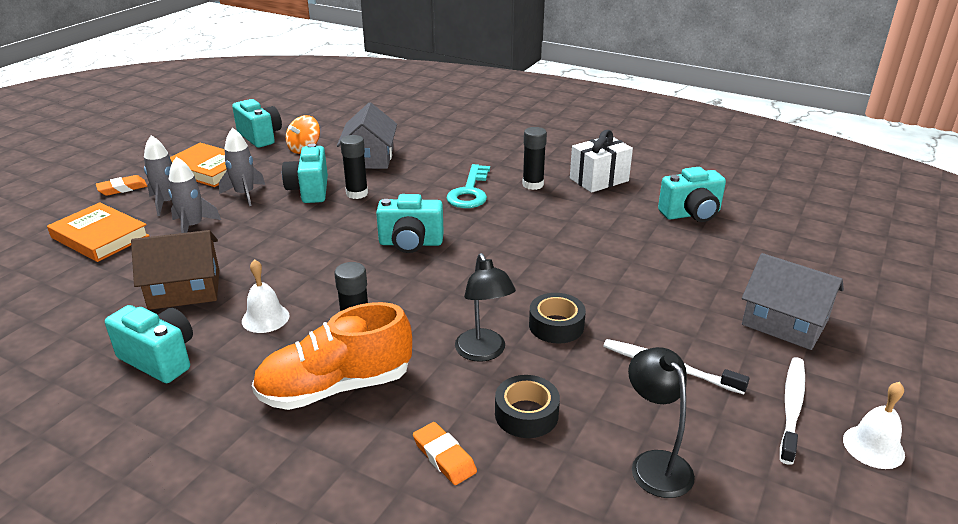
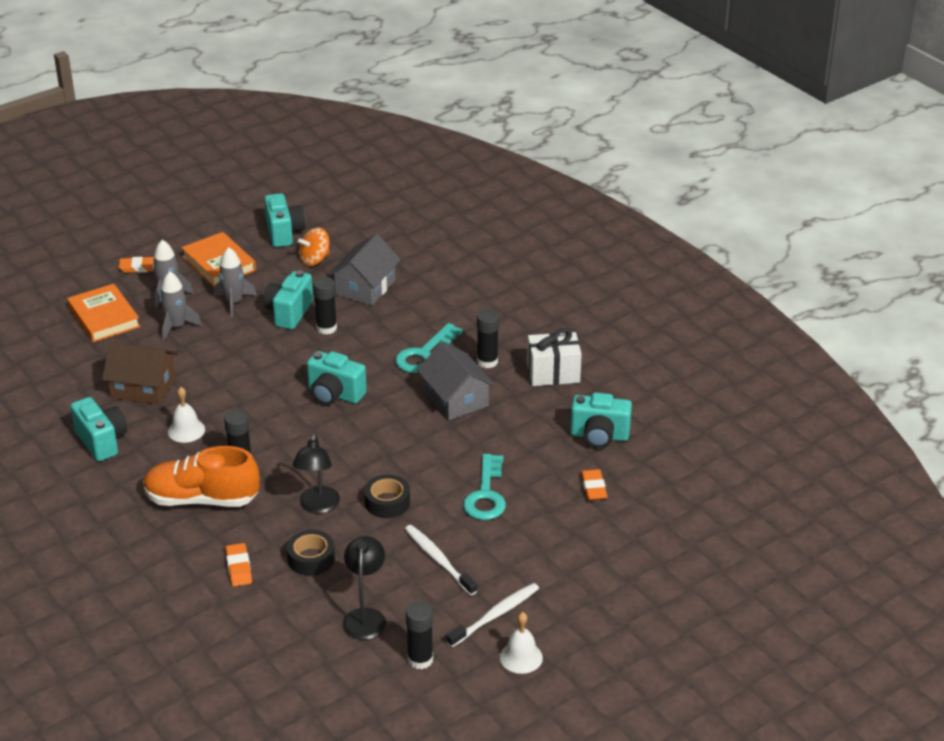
camera: 25 degrees right, 5 degrees up
grey house [742,253,844,350] -> grey house moved to [417,342,495,420]
none -> black glue stick [406,602,433,669]
none -> turquoise key [463,454,506,520]
none -> orange eraser [581,469,607,500]

